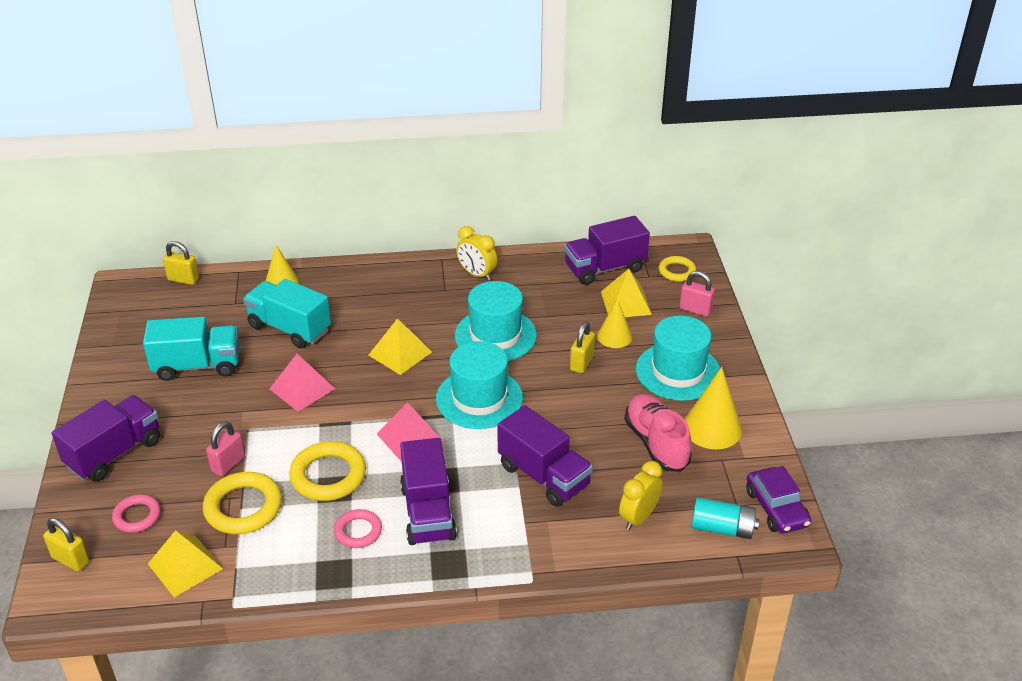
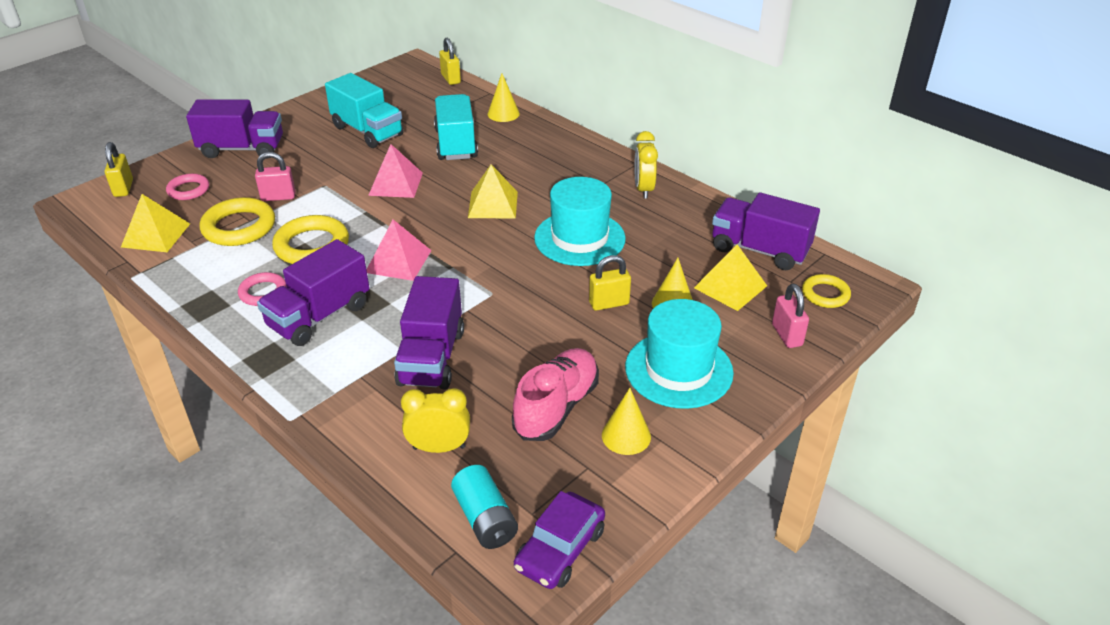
camera: 50 degrees right, 0 degrees up
turquoise hat [436,341,523,429] -> none
yellow cone [684,367,742,449] -> yellow cone [602,388,651,455], size x0.65

